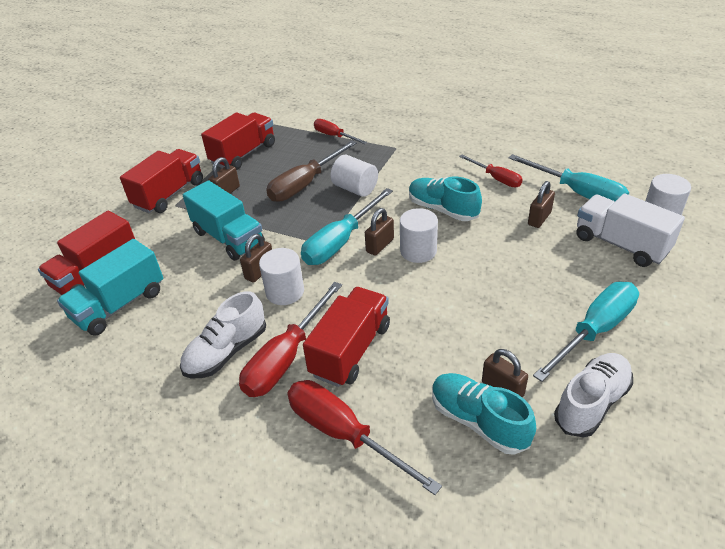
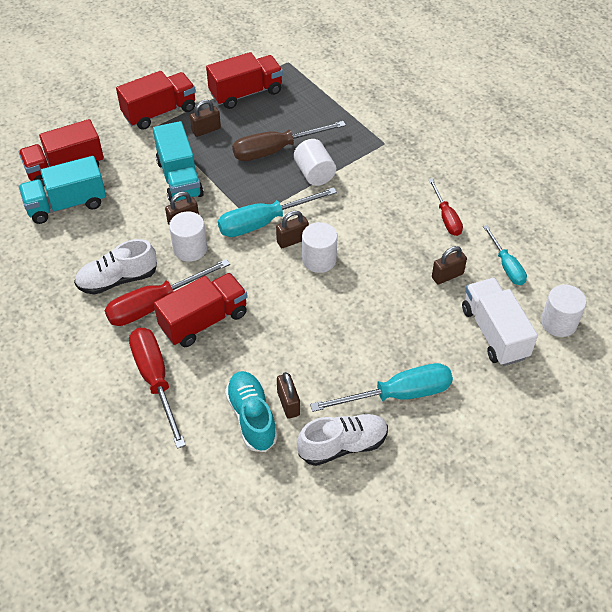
camera: 25 degrees right, 10 degrees up
red screwdriver [314,119,367,144] -> none
turquoise shoe [409,177,482,221] -> none
turquoise screwdriver [508,154,629,201] -> turquoise screwdriver [483,225,527,285], size x0.61

